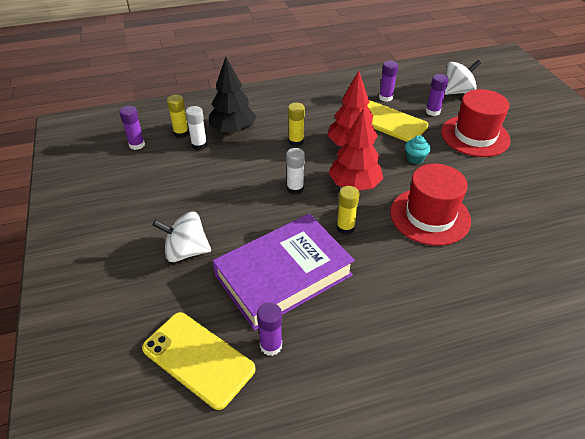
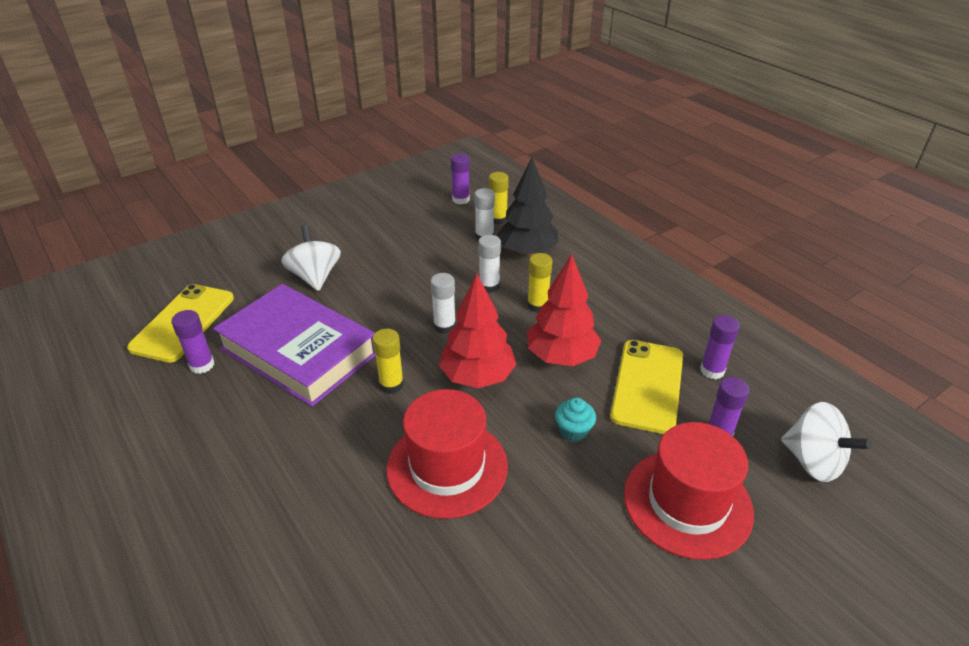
camera: 70 degrees right, 5 degrees down
none -> white glue stick [478,235,501,293]

